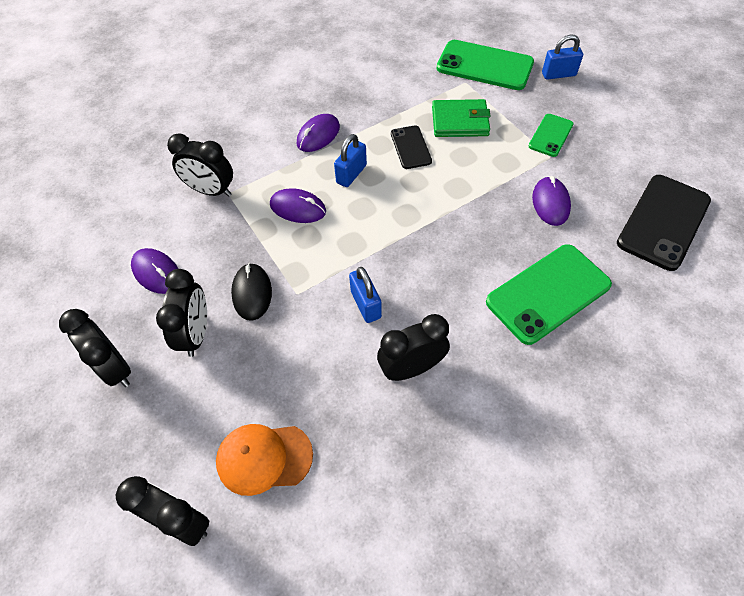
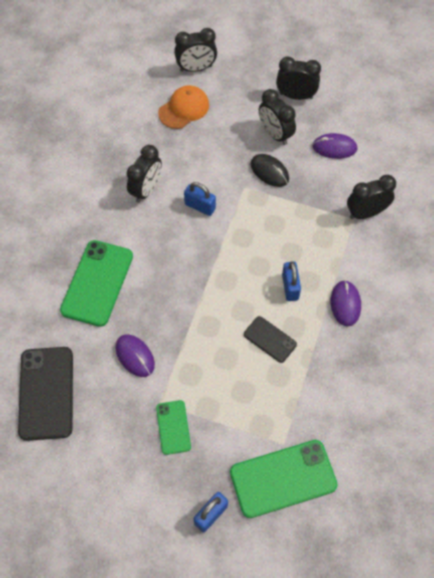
camera: 140 degrees right, 5 degrees up
purple mouse [270,188,326,223] -> none
green wallet [432,99,491,137] -> none

